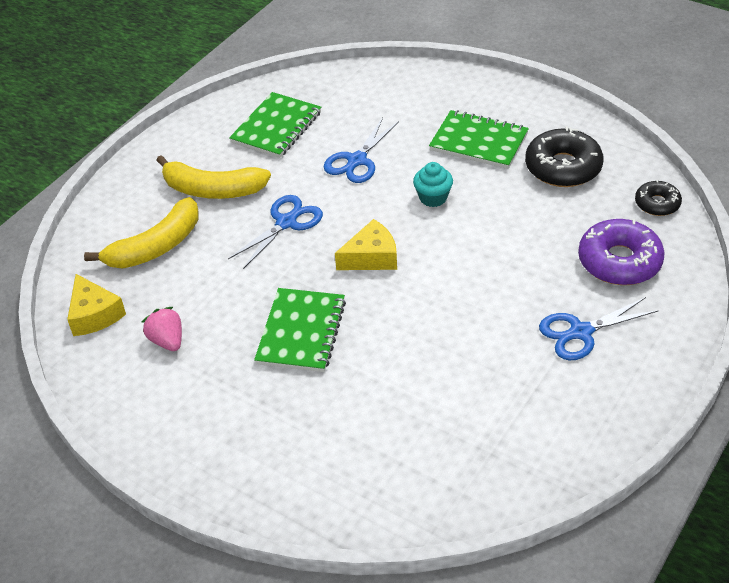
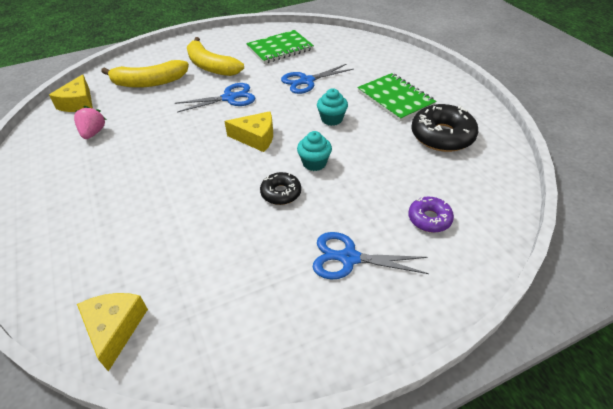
camera: 30 degrees right, 0 degrees up
green notebook [254,288,346,372] -> none
purple donut [578,219,665,285] -> purple donut [408,197,454,233], size x0.57
black donut [635,180,682,216] -> black donut moved to [260,172,301,205]
none -> yellow cheese [77,293,148,371]
none -> turquoise cupcake [297,131,332,171]

